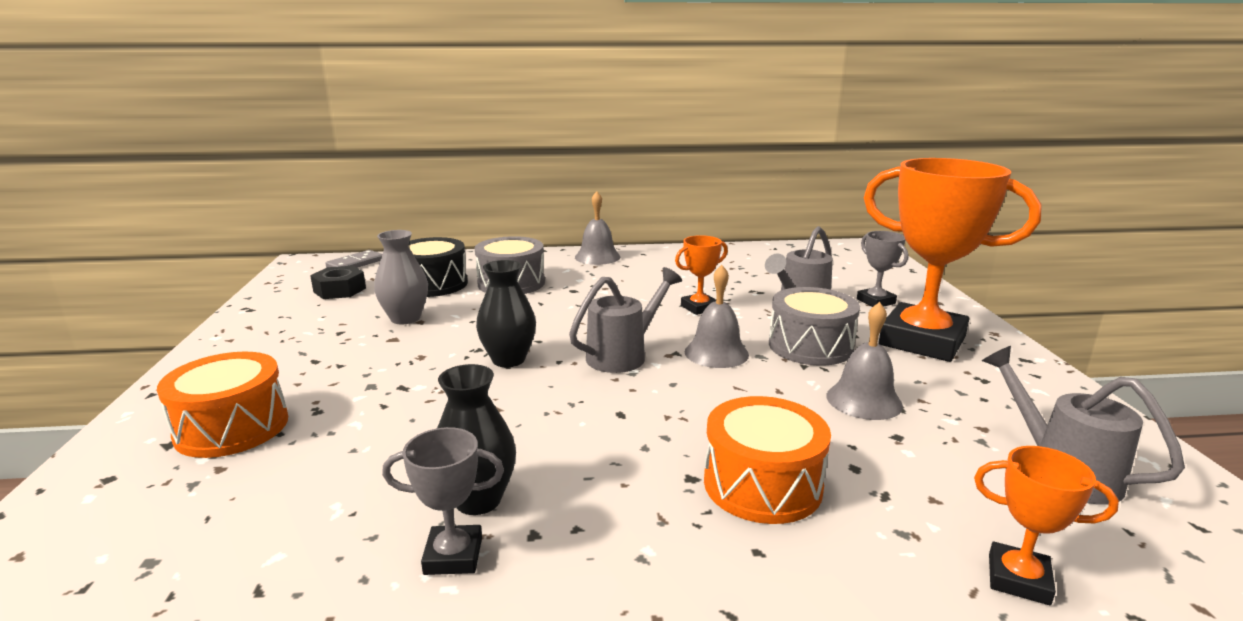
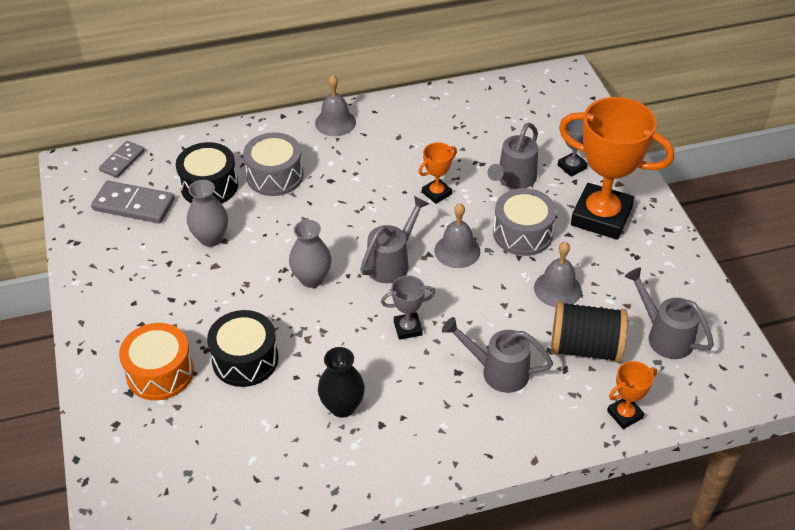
camera: 10 degrees left, 25 degrees up
black nut [310,266,366,299] -> grey domino [91,181,175,223]
grey trophy [382,427,504,575] -> grey trophy moved to [381,276,435,340]
black vase [476,260,536,367] -> grey vase [289,220,331,288]
orange drum [704,396,831,524] -> grey watering can [442,317,553,393]
orange trophy [974,446,1119,605] -> orange trophy turned 45 degrees counterclockwise [607,361,657,429]
none -> black drum [207,310,278,387]
none -> black spool [551,301,628,363]

